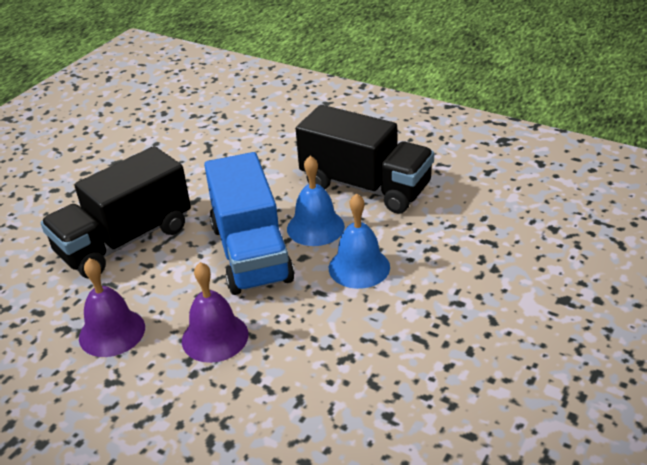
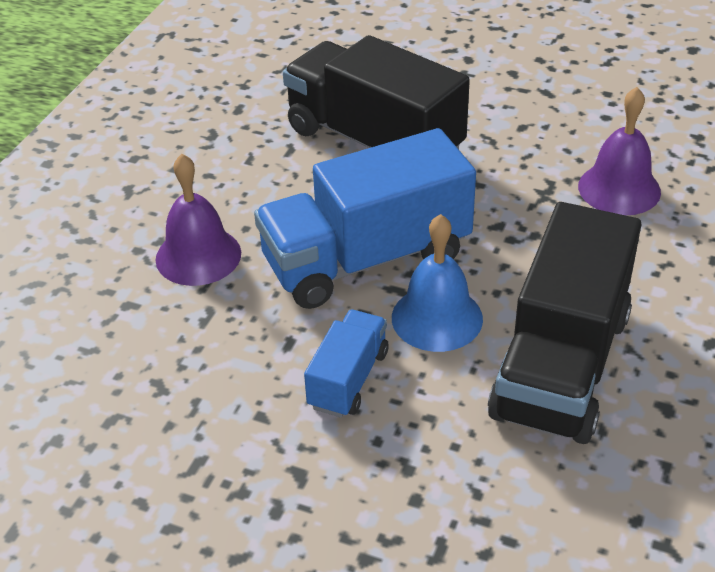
camera: 80 degrees right, 5 degrees up
purple bell [79,258,145,357] -> purple bell moved to [578,87,661,215]
blue bell [329,193,390,289] -> blue truck [304,310,388,418]

